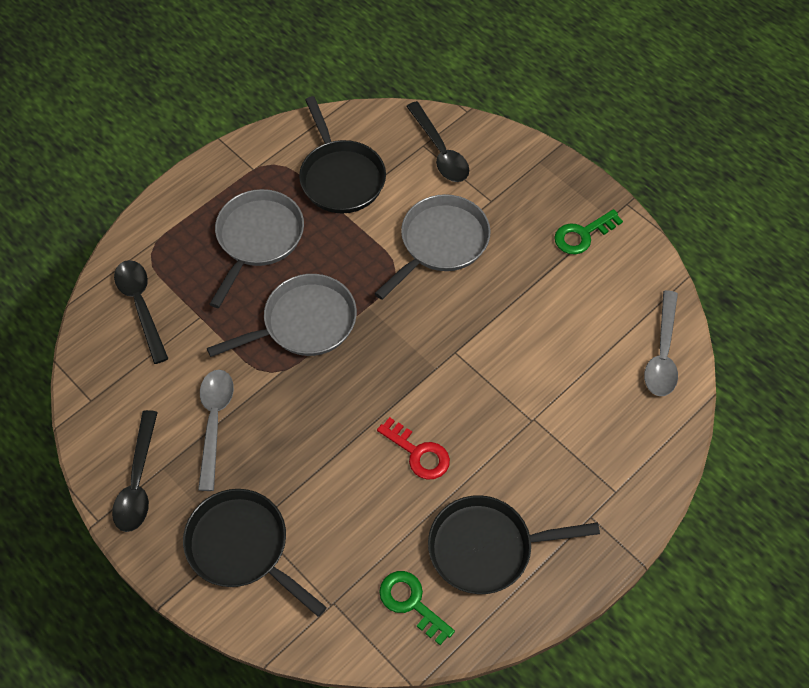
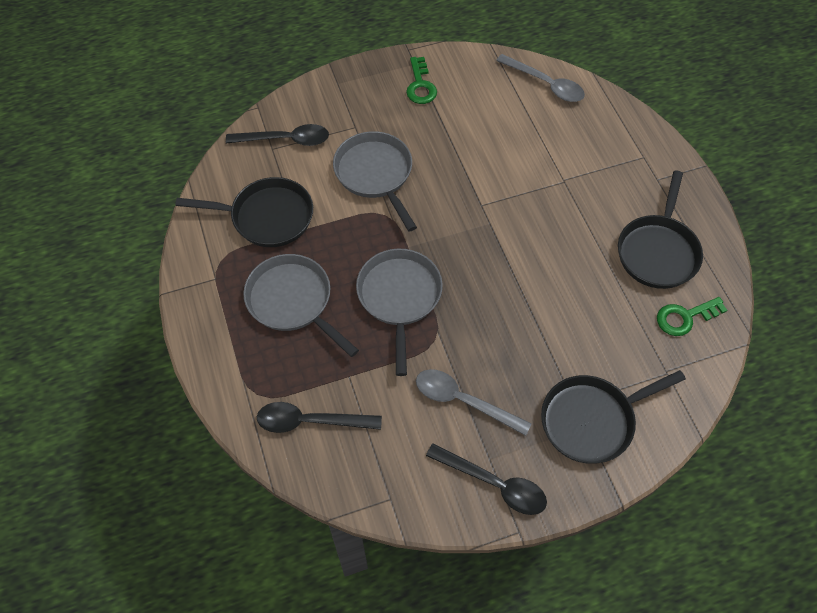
camera: 65 degrees left, 0 degrees up
red key [377,417,450,480] -> none

